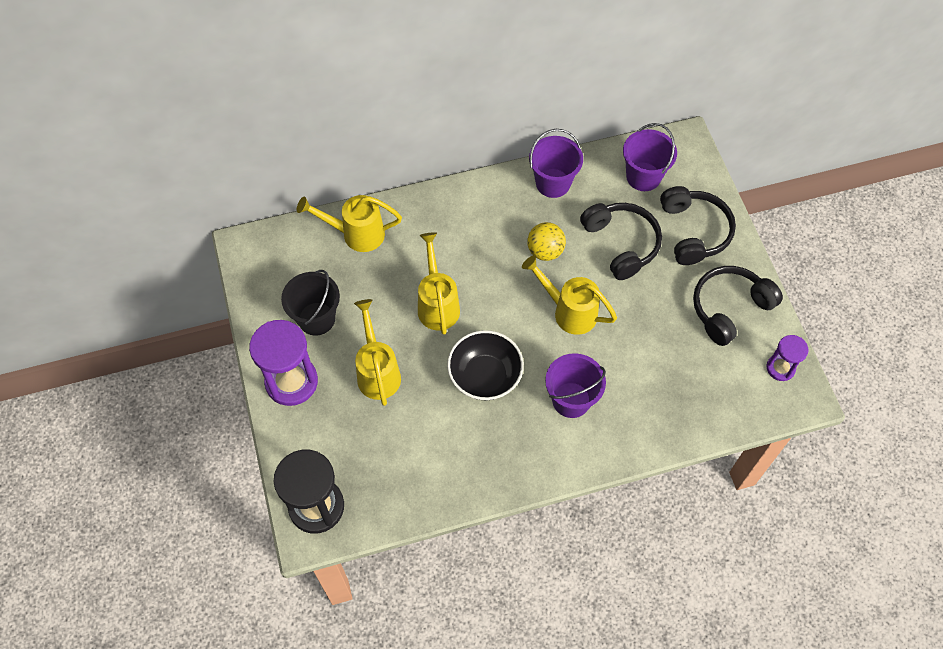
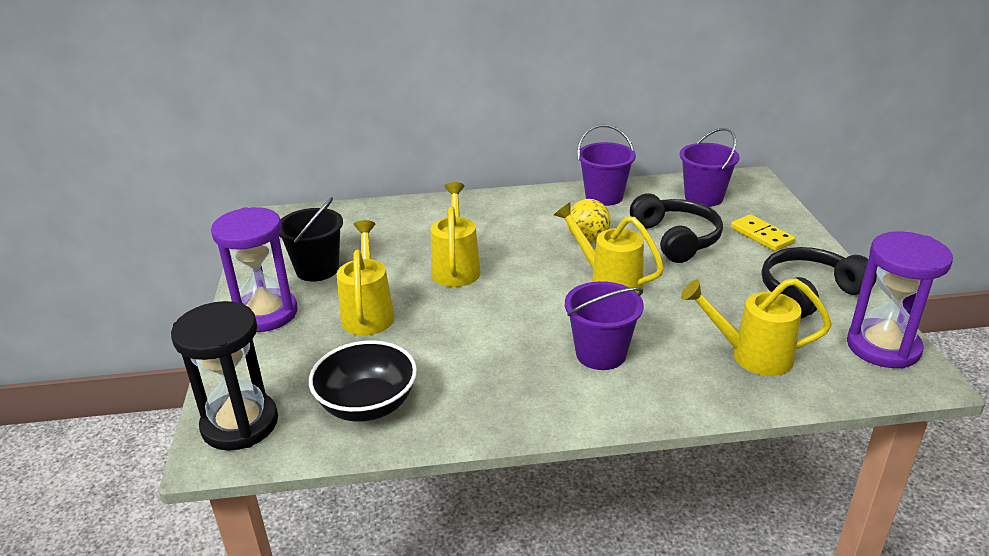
camera: 10 degrees right, 30 degrees down
yellow watering can [297,195,402,252] -> yellow watering can moved to [681,278,832,376]
black bowl [447,330,524,400] -> black bowl moved to [309,340,417,422]
black headphones [660,186,736,265] -> yellow domino [731,214,795,251]
purple hourglass [766,335,809,381] -> purple hourglass [847,231,953,369], size x1.82

